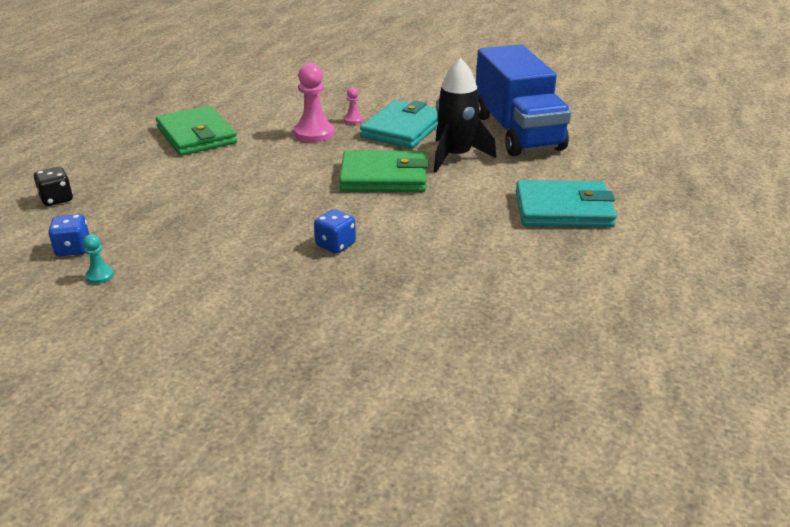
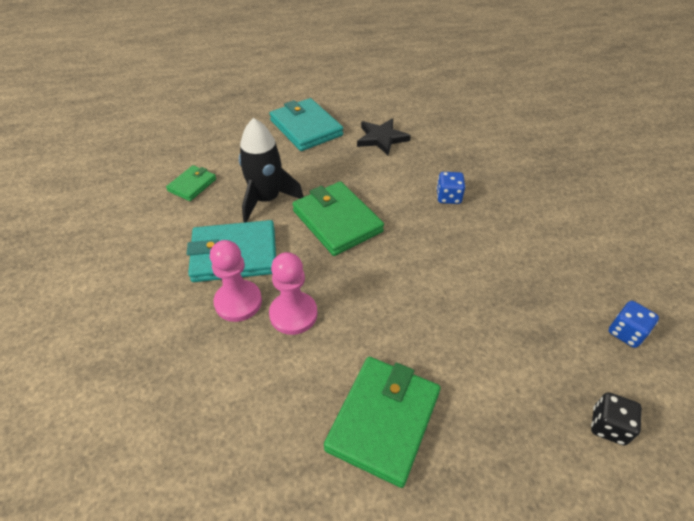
camera: 125 degrees left, 15 degrees up
turquoise pawn [83,235,114,284] -> none
pink pawn [344,87,363,124] -> pink pawn [210,240,262,322], size x2.02
blue truck [476,45,571,156] -> green wallet [166,165,216,201]
none -> black star [357,118,411,155]

